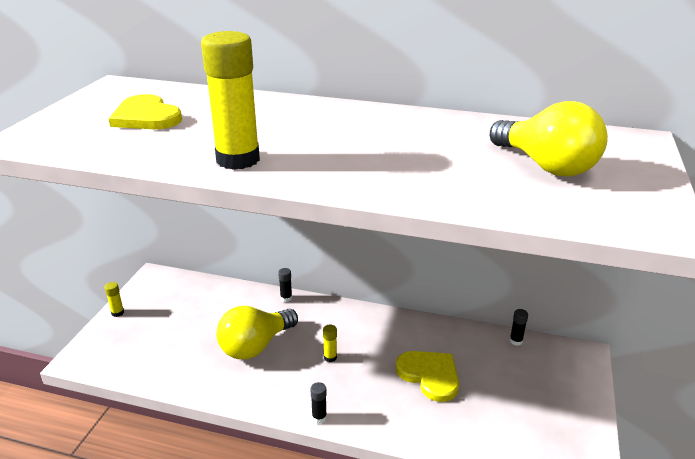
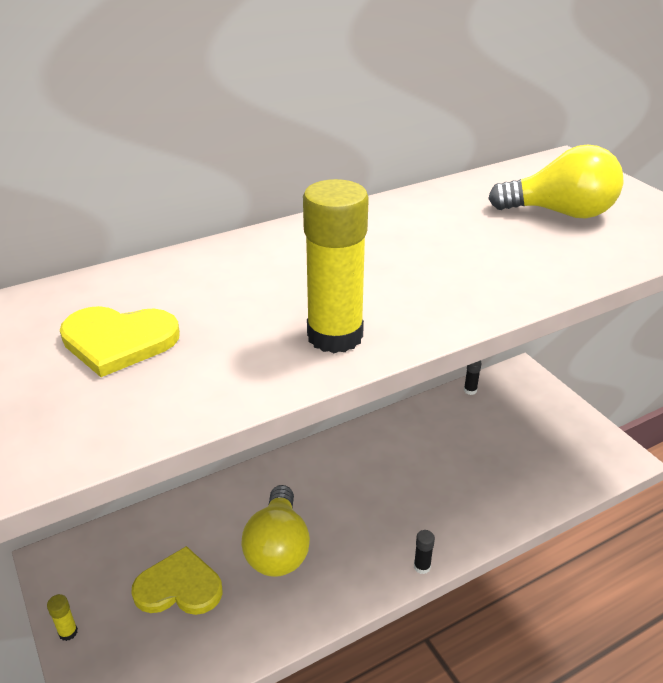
camera: 45 degrees left, 5 degrees up
black glue stick [278,268,292,302] -> none
yellow glue stick [323,325,337,362] -> none
yellow heart [395,351,459,402] -> yellow heart moved to [131,546,223,615]

